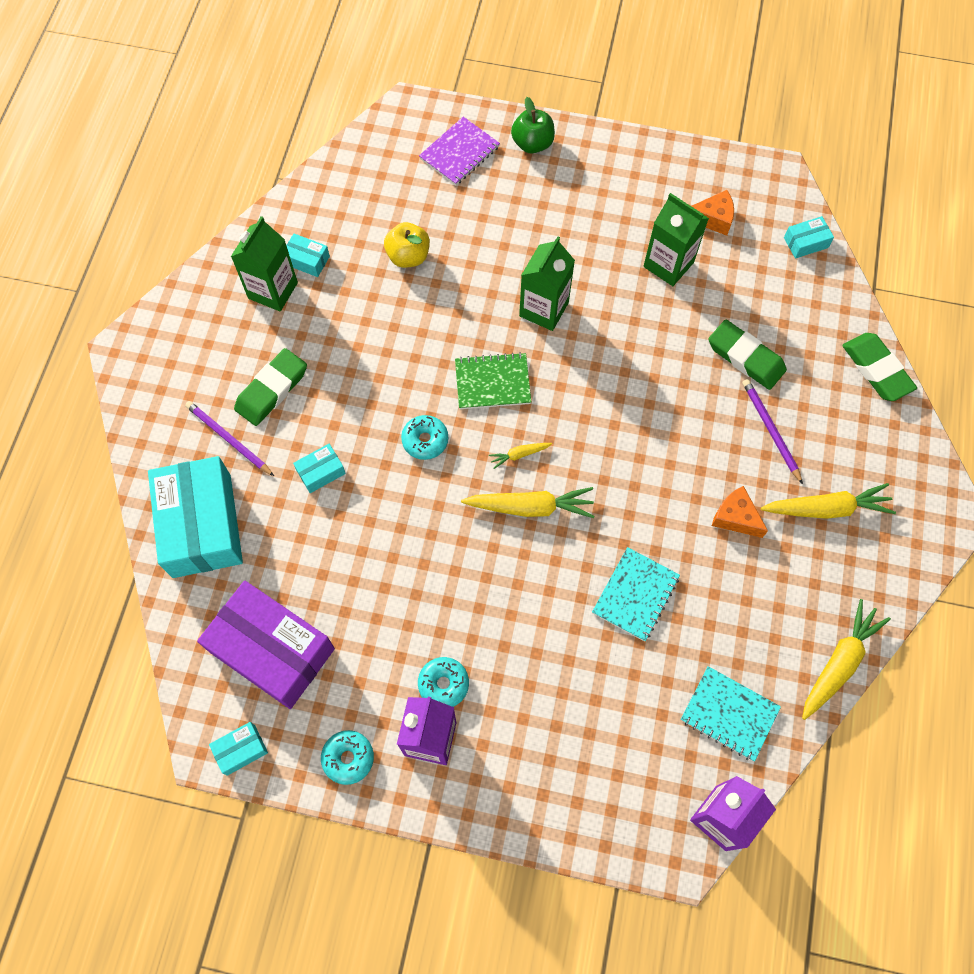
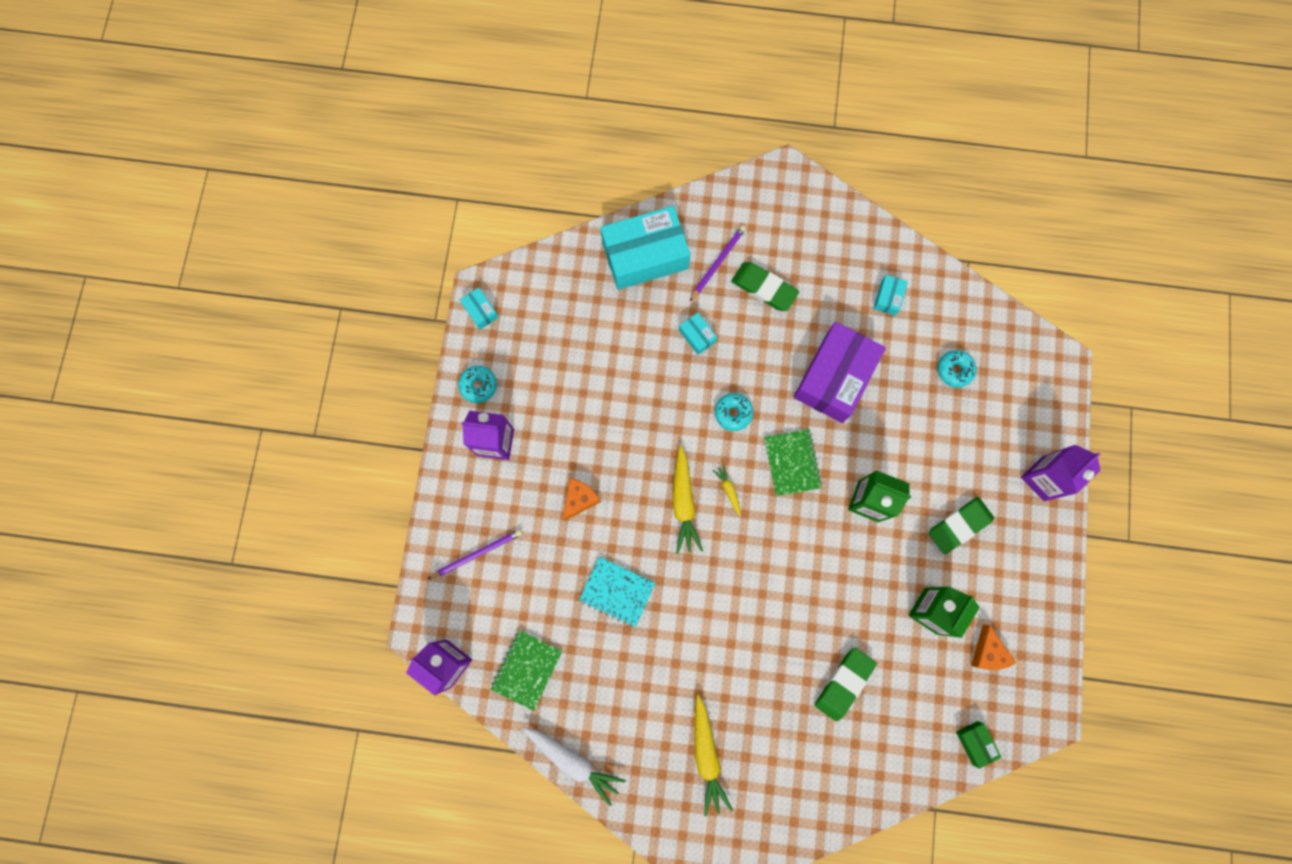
camera: 85 degrees right, 10 degrees up
purple box [197,581,335,709] -> purple box moved to [794,322,886,423]
green carton [231,216,298,311] -> none
yellow apple [384,222,430,268] -> none
turquoise donut [418,657,469,707] -> turquoise donut moved to [938,350,976,388]
purple notebook [419,117,500,186] -> none
green apple [511,97,555,153] -> purple carton [1021,444,1101,501]
turquoise notebook [681,666,781,761] -> green notebook [491,630,562,711]
orange cheese [712,486,768,538] -> orange cheese moved to [562,478,601,521]
purple pencil [742,379,803,484] -> purple pencil moved to [428,529,522,579]
turquoise box [784,216,834,258] -> green box [956,721,1002,769]
yellow carrot [802,599,891,720] -> white carrot [523,728,626,806]
green eraser [842,333,917,401] -> green eraser moved to [929,497,994,555]

